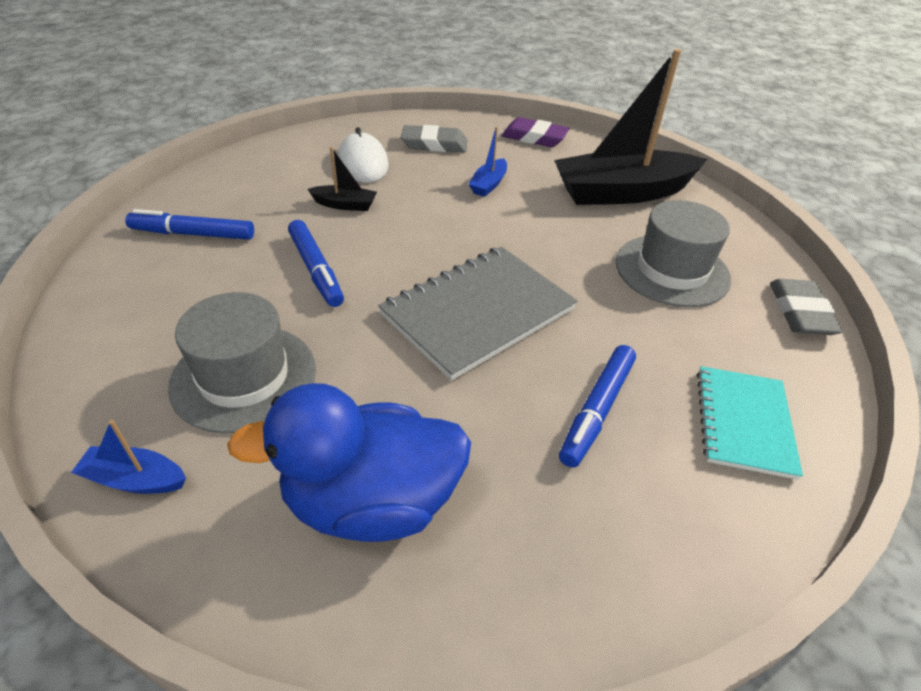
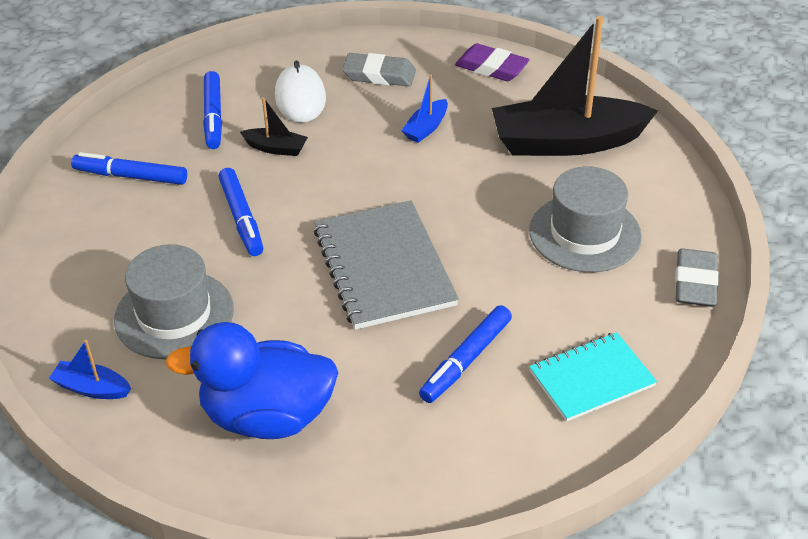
camera: 10 degrees right, 0 degrees up
grey notebook [378,247,578,381] -> grey notebook turned 75 degrees counterclockwise [314,200,459,330]
turquoise notebook [697,366,803,480] -> turquoise notebook turned 45 degrees clockwise [529,332,657,422]
none -> blue marker [203,71,222,149]

